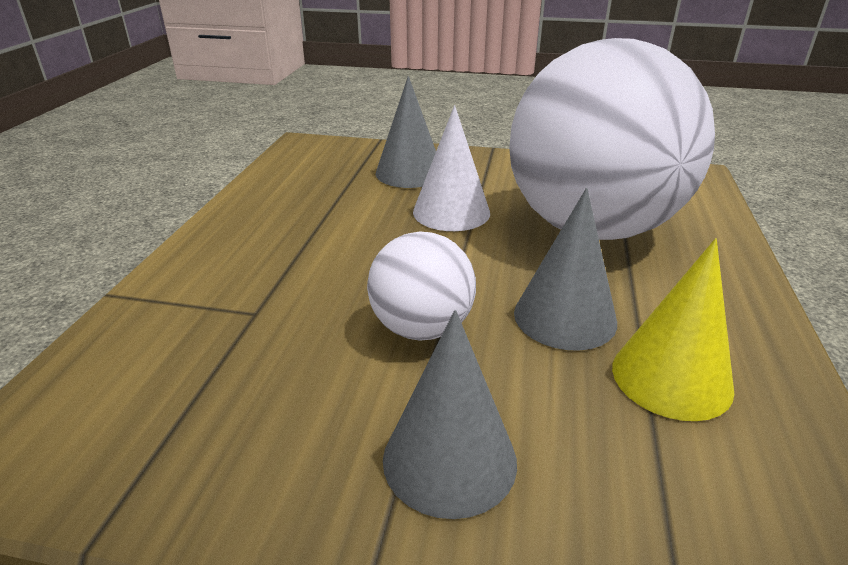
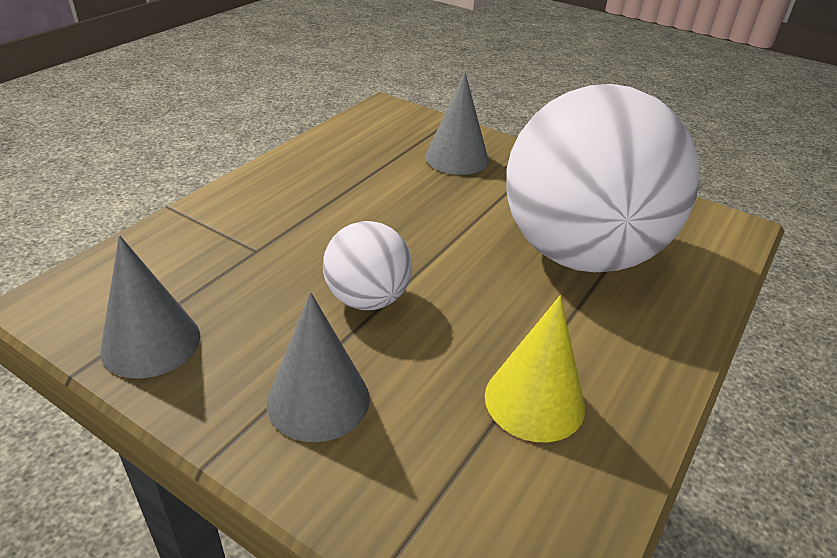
camera: 20 degrees right, 5 degrees up
white cone [413,105,490,231] -> none
grey cone [514,188,617,351] -> grey cone moved to [100,235,200,378]

